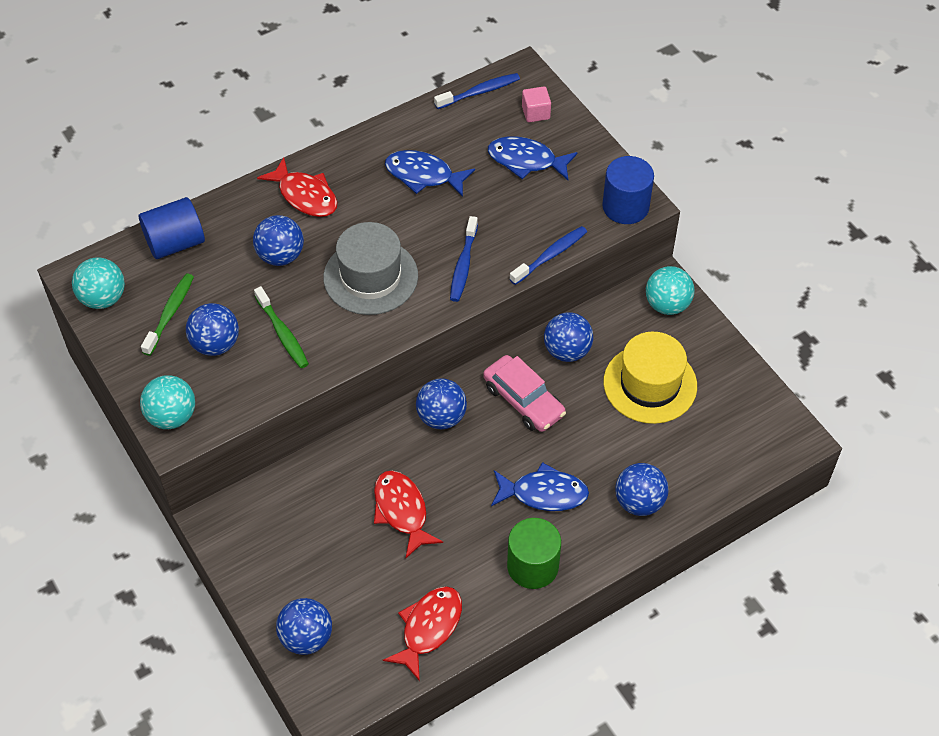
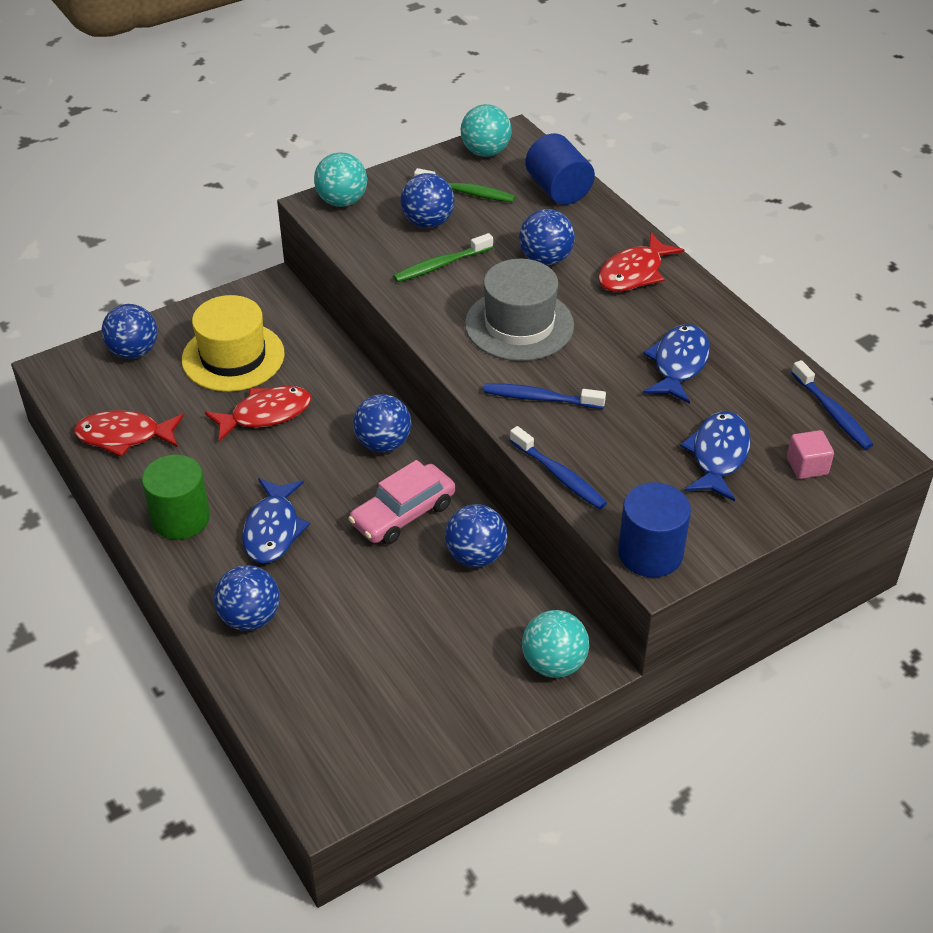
camera: 90 degrees right, 10 degrees down
red fish [383,586,462,681] -> red fish turned 150 degrees clockwise [74,410,184,457]
yellow hat [603,332,697,424] -> yellow hat moved to [182,295,285,392]

